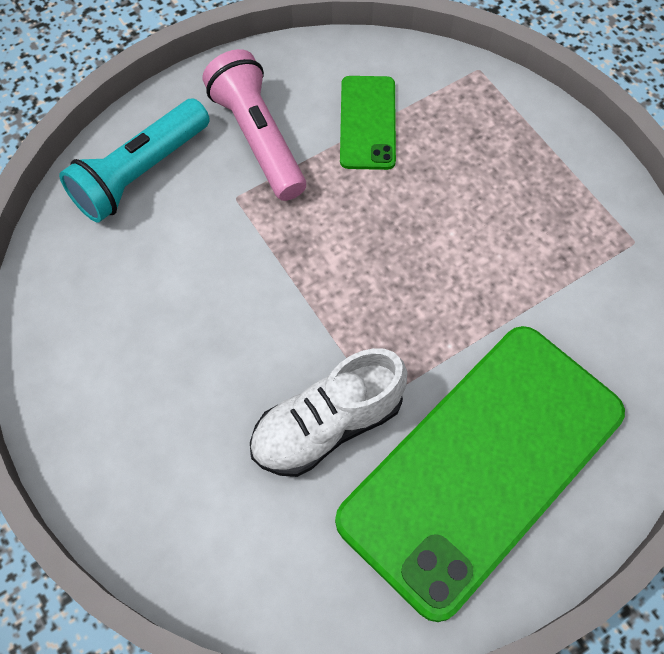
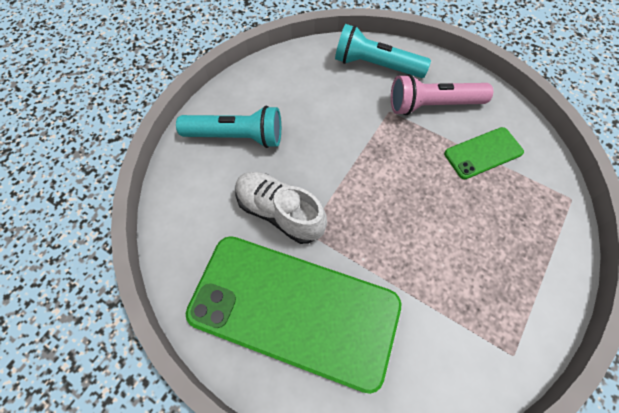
camera: 65 degrees right, 0 degrees up
pink flashlight [203,49,306,201] -> pink flashlight turned 135 degrees counterclockwise [391,74,493,115]
none -> turquoise flashlight [176,106,281,148]

